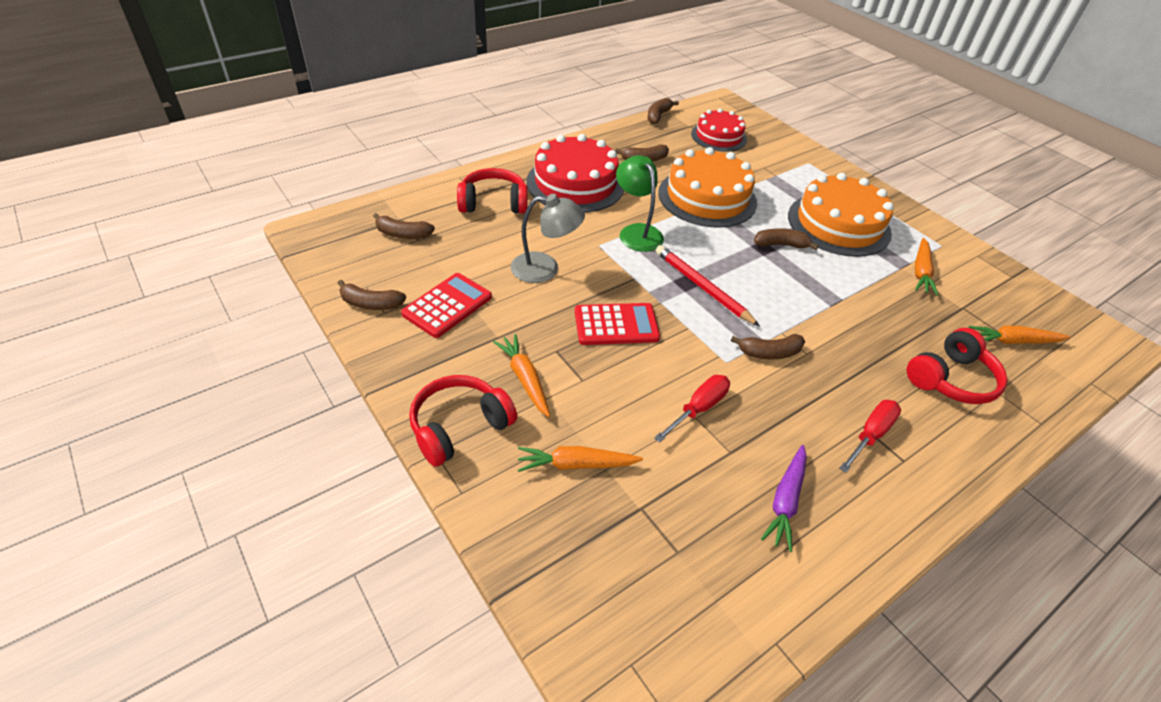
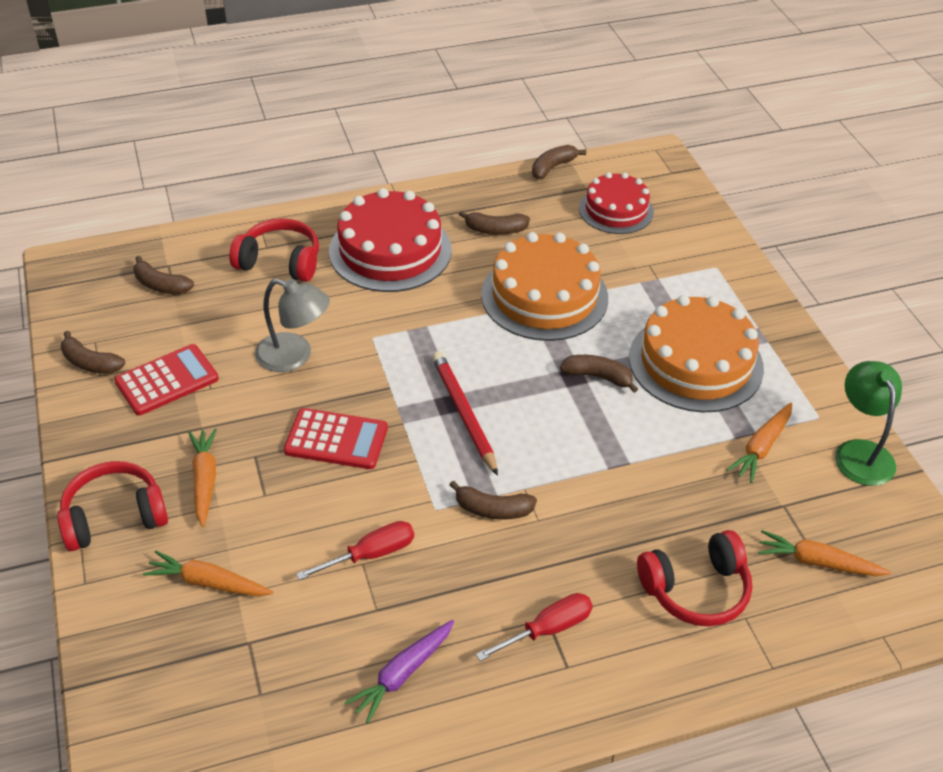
camera: 20 degrees right, 0 degrees up
green lamp [616,155,664,252] -> green lamp moved to [835,361,902,486]

